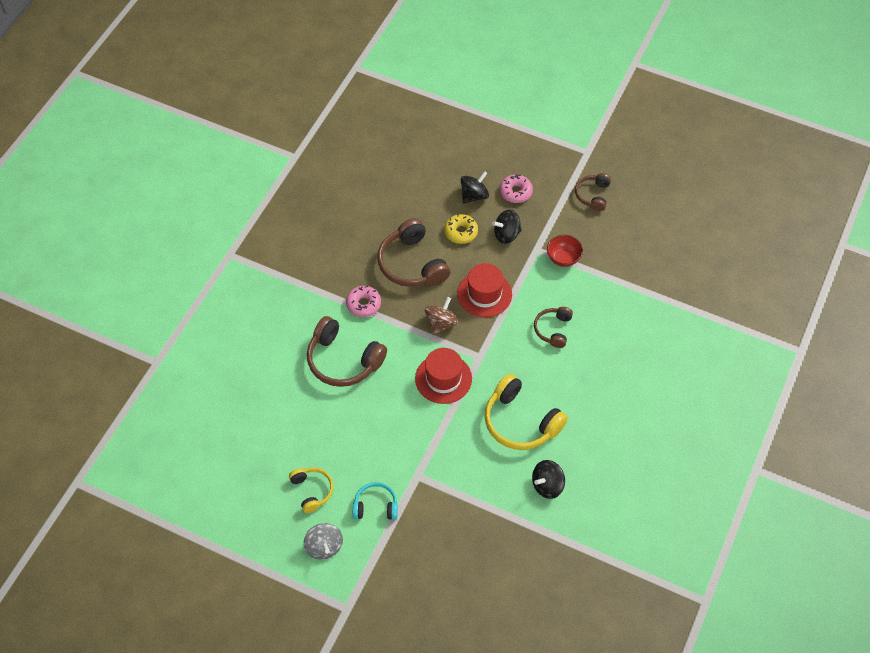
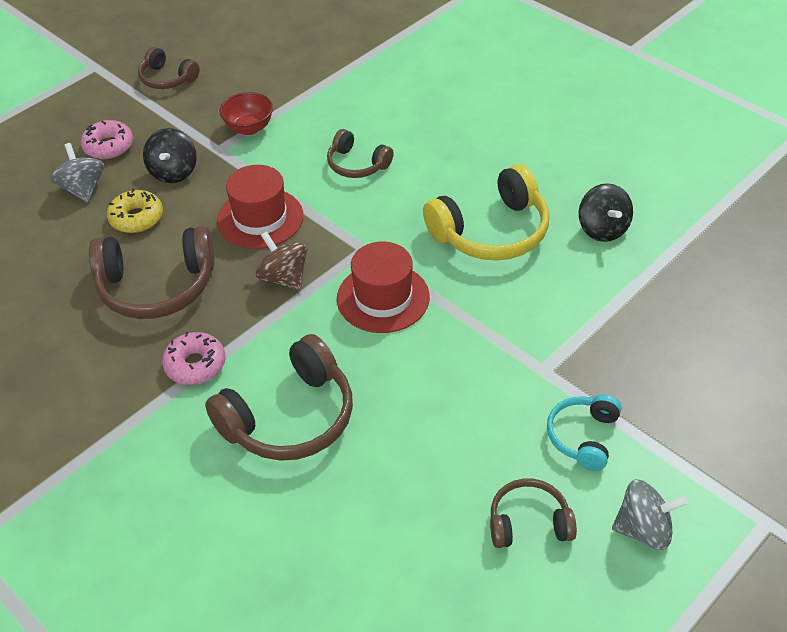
camera: 70 degrees left, 10 degrees down
yellow headphones [289,468,333,513] -> brown headphones [490,478,577,548]
black spinning top [461,171,489,203] -> grey spinning top [50,143,104,203]

